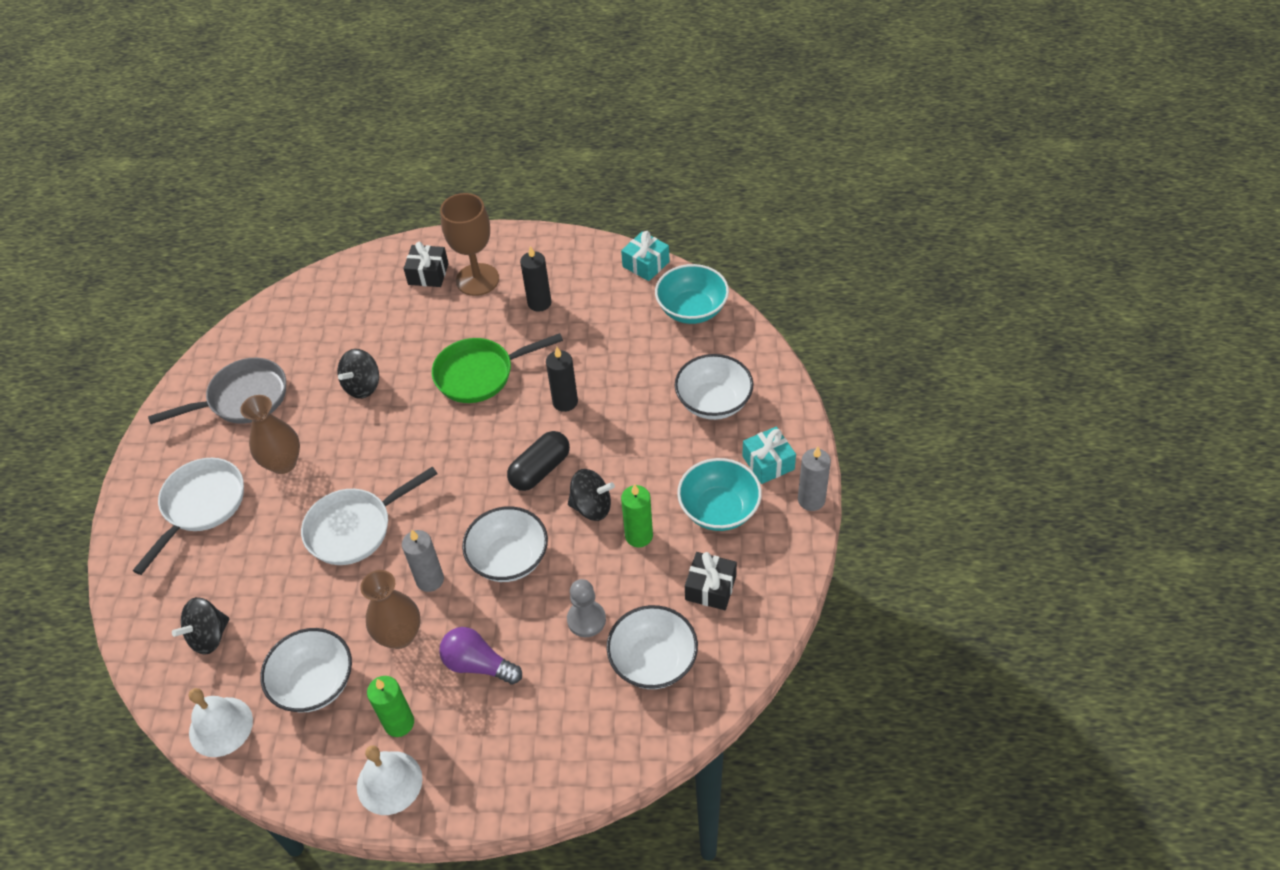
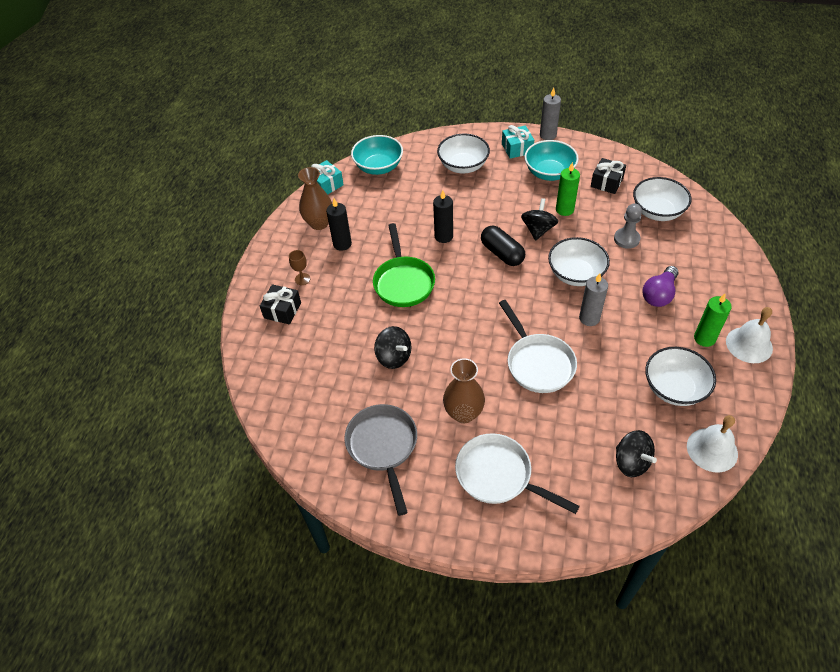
camera: 80 degrees left, 0 degrees up
brown vase [360,570,421,649] -> brown vase moved to [298,167,332,230]
brown goblet [440,193,499,296] -> brown goblet [289,250,310,285], size x0.44

